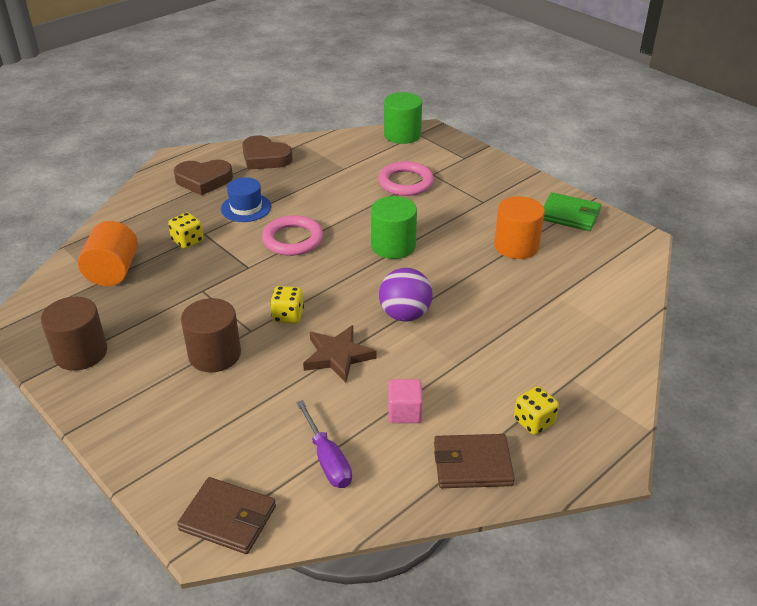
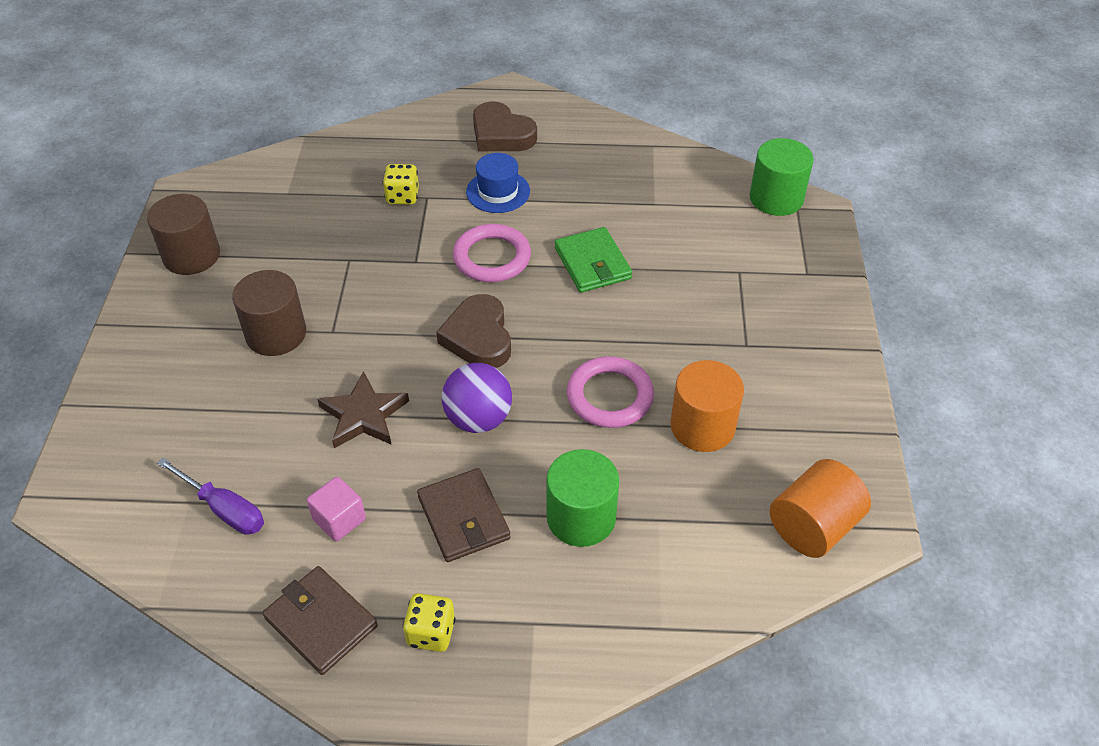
camera: 45 degrees right, 10 degrees up
orange cylinder [78,221,138,286] -> orange cylinder moved to [770,459,871,558]
brown wallet [177,477,276,554] -> brown wallet moved to [417,468,511,562]
brown heart [242,135,293,170] -> brown heart moved to [436,294,511,368]
yellow dice [270,286,304,324] -> none
purple screwdriver [296,400,352,488] -> purple screwdriver turned 75 degrees counterclockwise [157,458,264,535]
green cylinder [371,196,417,259] -> green cylinder moved to [546,449,619,547]
pink ring [378,161,434,196] -> pink ring moved to [567,356,654,428]
green wallet [543,192,601,231] -> green wallet moved to [555,227,632,293]

